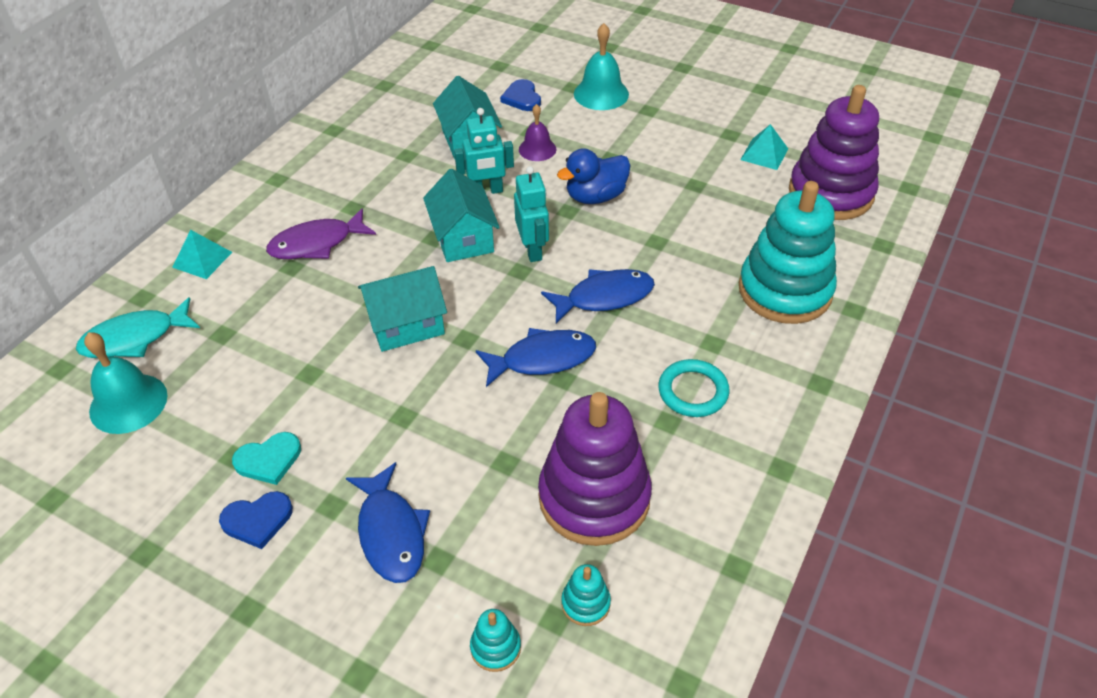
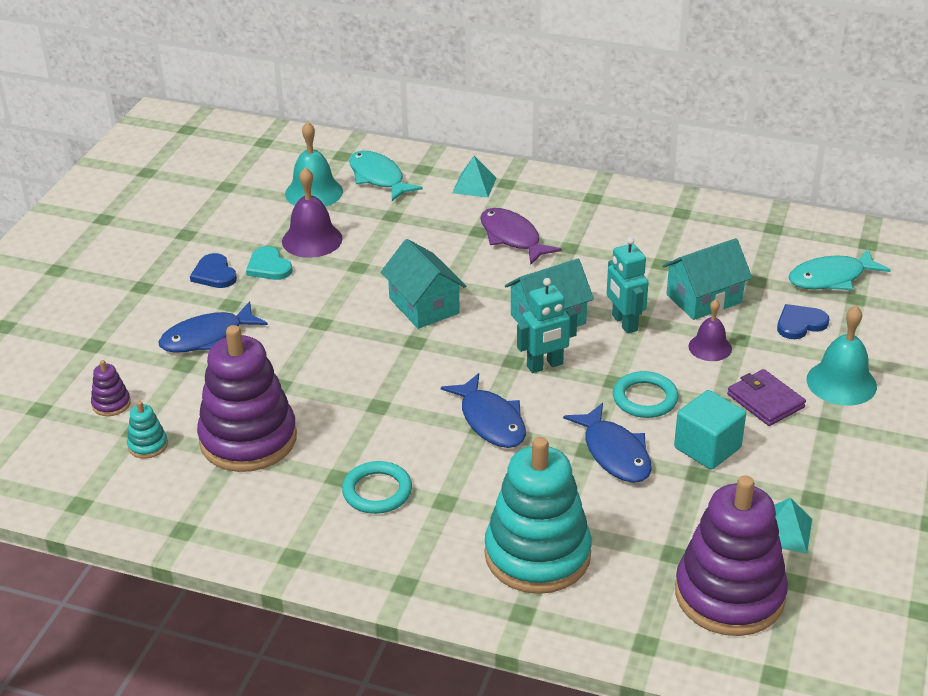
camera: 80 degrees right, 10 degrees down
turquoise stacking toy [470,609,521,672] -> purple stacking toy [91,360,131,416]
blue fish [475,328,596,387] -> blue fish moved to [563,403,652,483]
blue duck [557,149,630,204] -> turquoise ring [613,371,678,418]
none -> purple bell [282,167,343,258]
none -> turquoise cube [674,390,746,470]
none -> purple wallet [727,369,806,426]
none -> turquoise fish [788,249,891,290]

